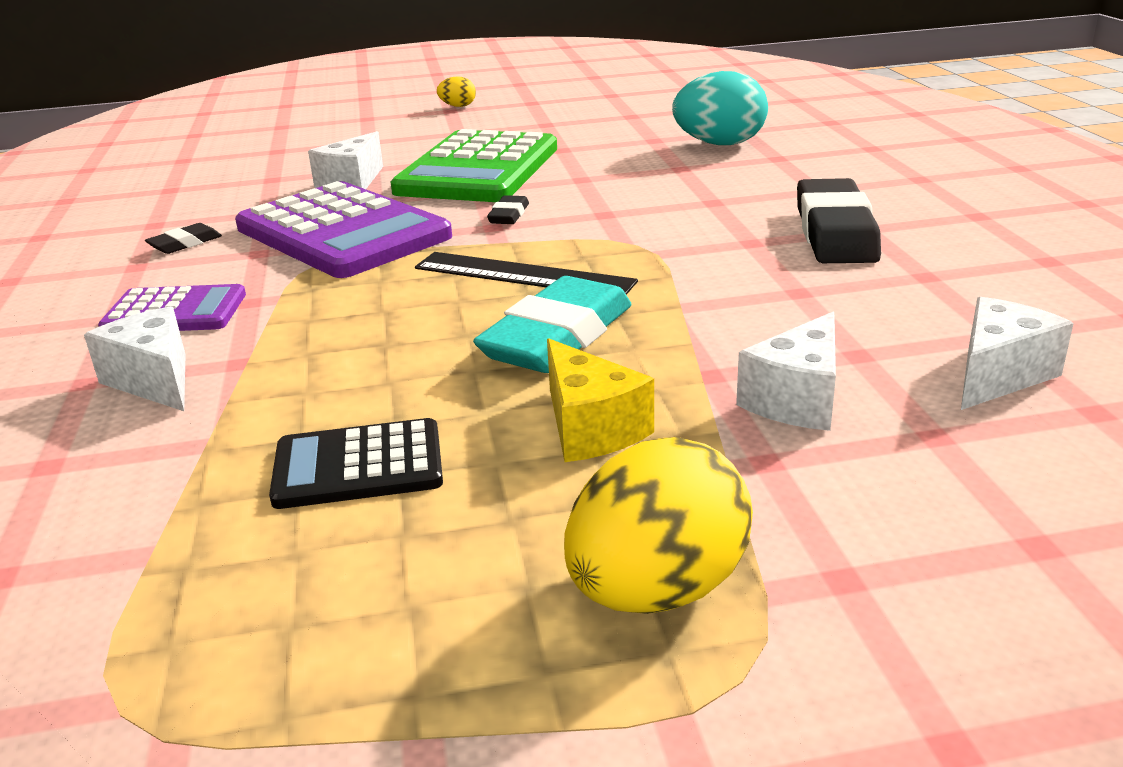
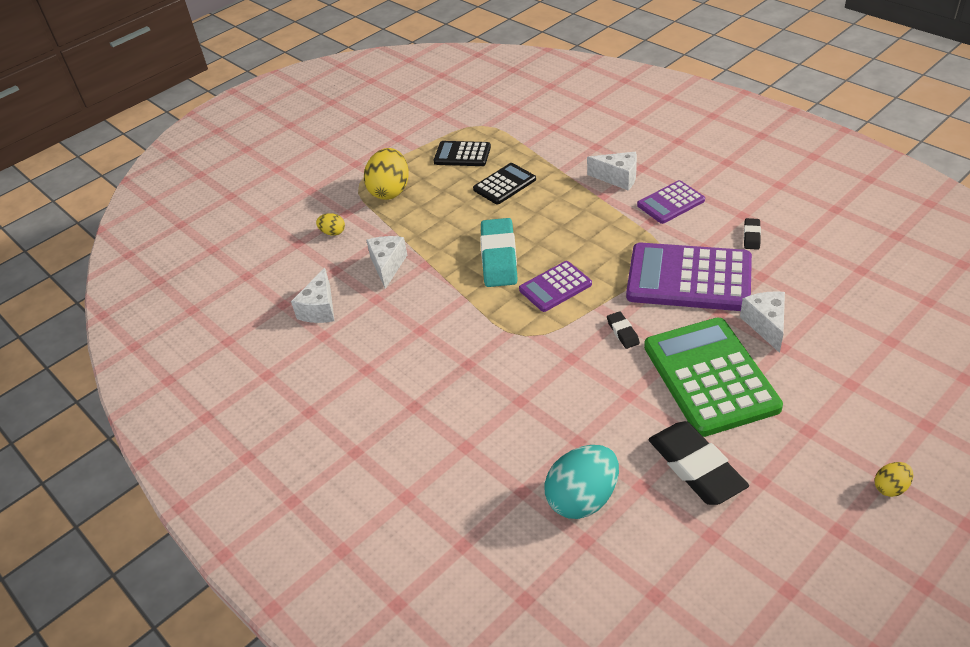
camera: 150 degrees right, 15 degrees up
black ruler [415,252,638,295] -> purple calculator [519,261,592,312]
yellow cheese [547,338,654,462] -> none
black eraser [797,178,881,263] -> black eraser moved to [649,421,749,505]
none -> yellow egg [316,213,345,236]
none -> black calculator [433,141,491,166]

